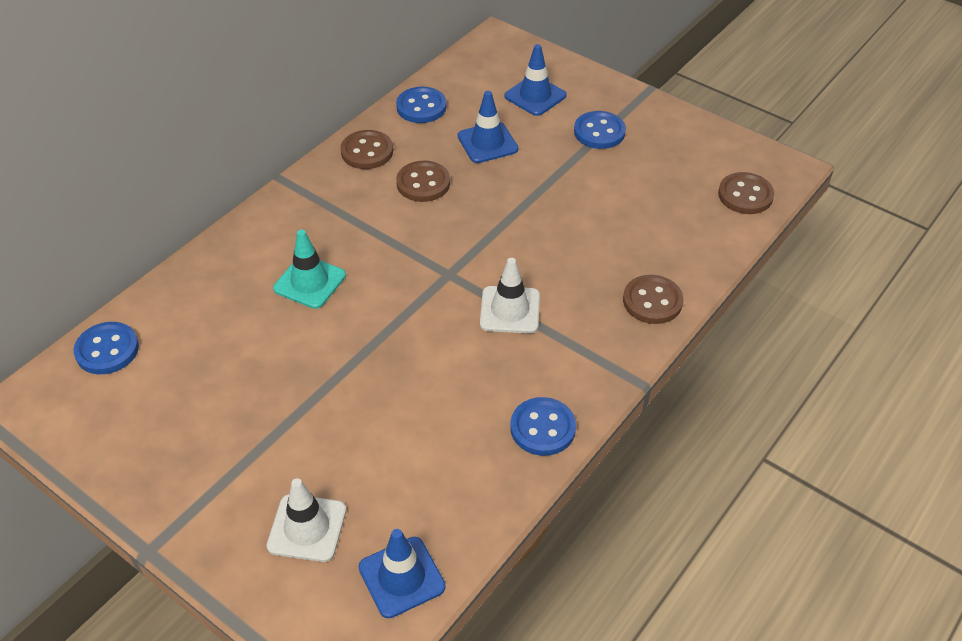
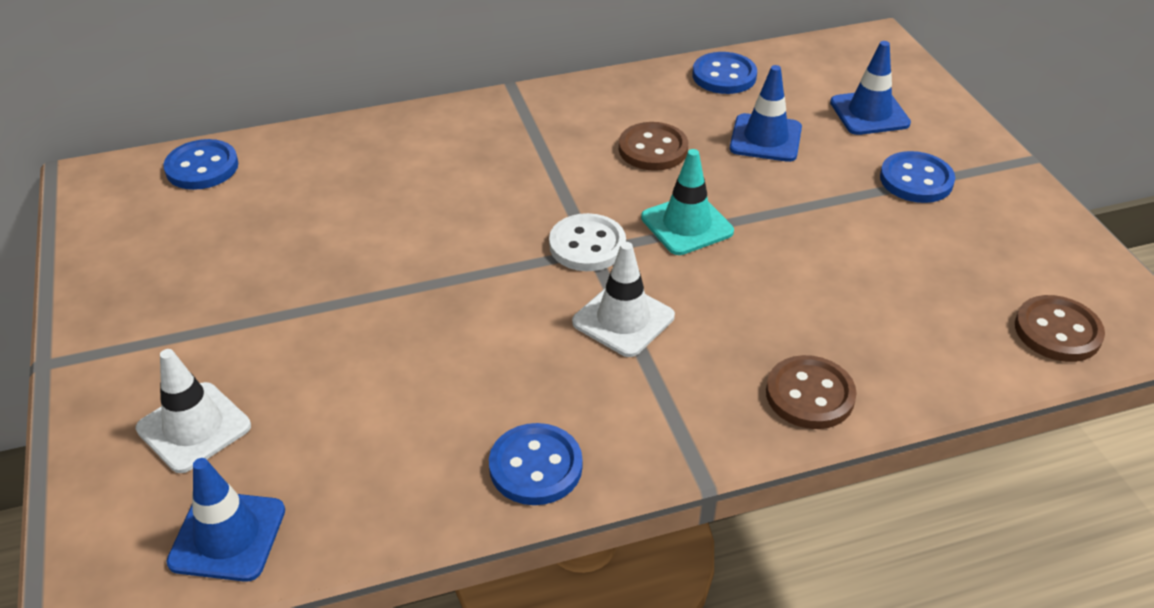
camera: 35 degrees right, 5 degrees down
turquoise traffic cone [273,230,346,309] -> turquoise traffic cone moved to [641,149,734,255]
brown button [340,130,393,169] -> none
none -> white button [549,213,626,271]

